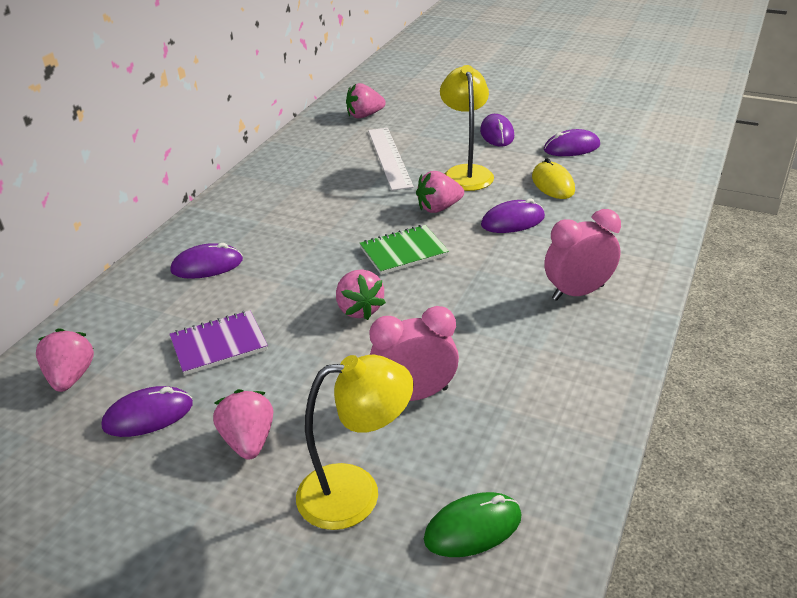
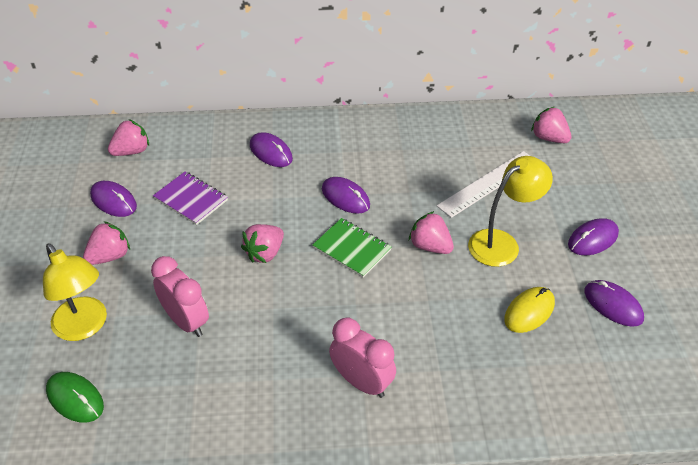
camera: 60 degrees right, 10 degrees up
purple mouse [481,198,545,233] -> purple mouse moved to [322,177,370,214]

